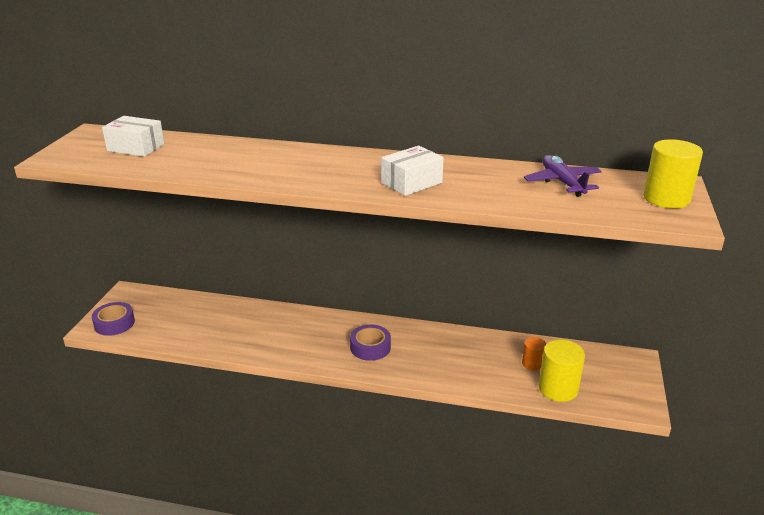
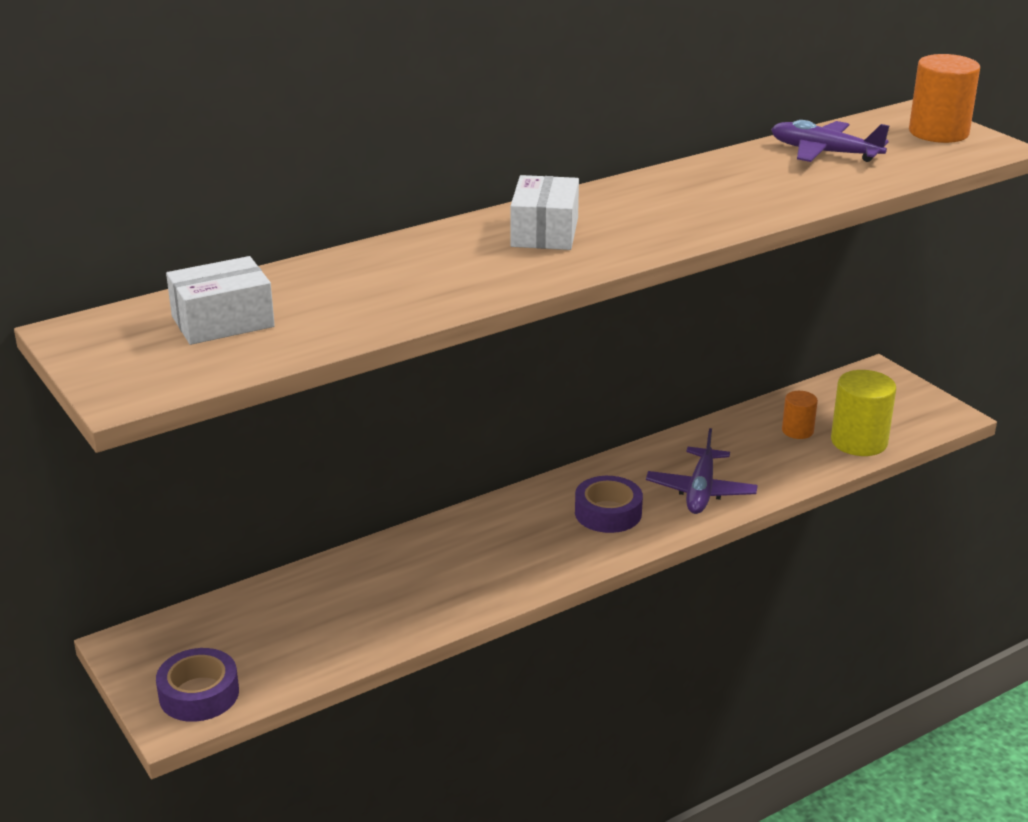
camera: 45 degrees left, 0 degrees up
white box [381,146,444,196] -> white box moved to [510,175,579,250]
yellow cylinder [643,139,703,208] -> orange cylinder [909,54,980,143]
none -> purple plane [646,428,758,514]

